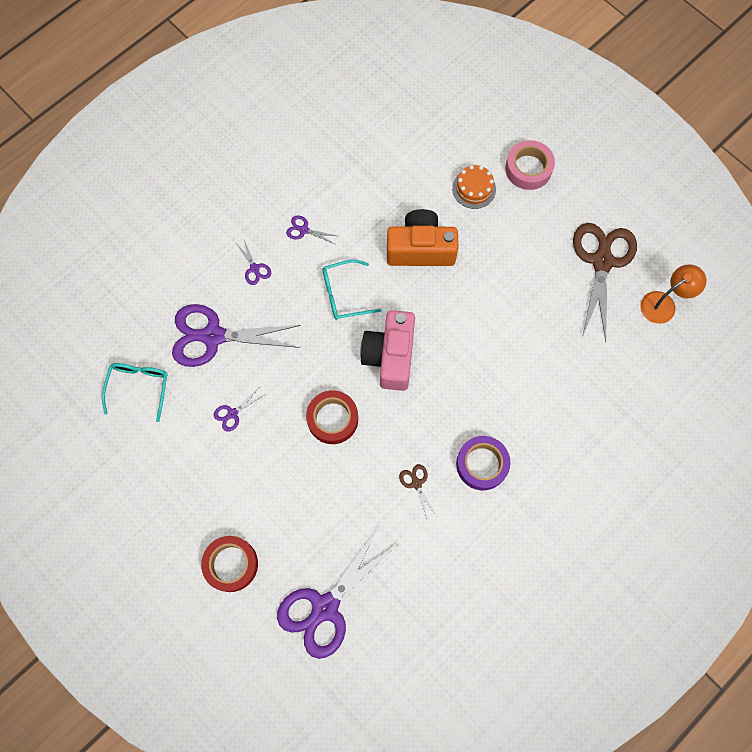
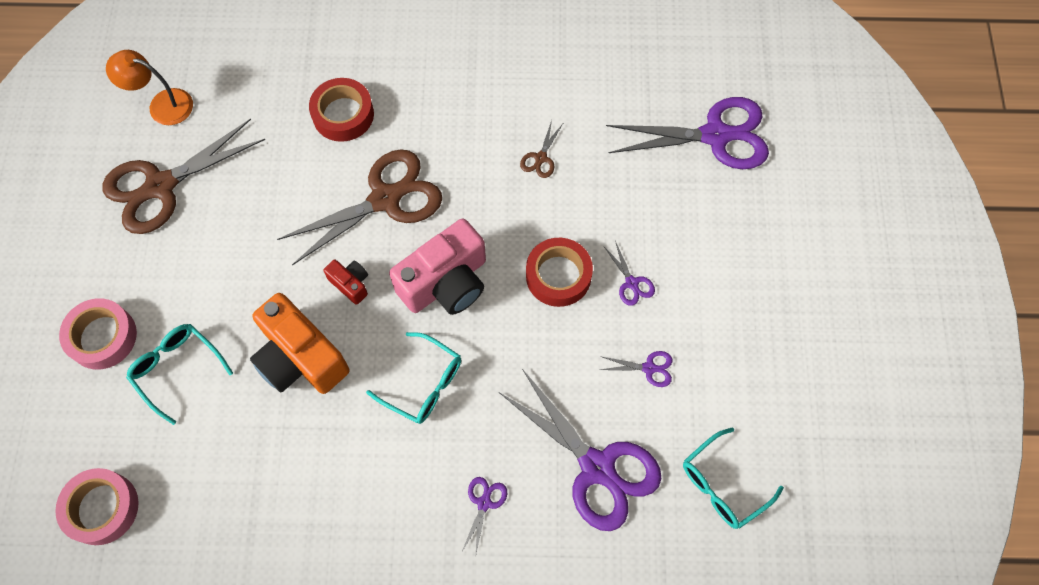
camera: 135 degrees left, 5 degrees down
red tape [201,536,258,592] -> red tape moved to [309,78,374,142]
purple scissors [286,216,337,244] -> purple scissors moved to [604,241,655,306]
orange cake [452,165,496,209] -> turquoise glasses [126,324,233,425]
purple tape [456,436,511,490] -> none
none -> pink tape [55,468,139,545]
none -> brown scissors [277,149,442,265]
none -> red camera [323,260,368,305]

